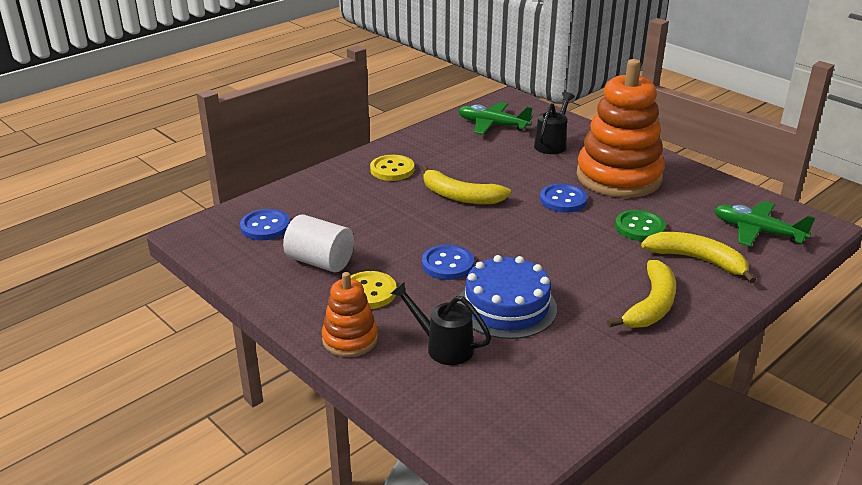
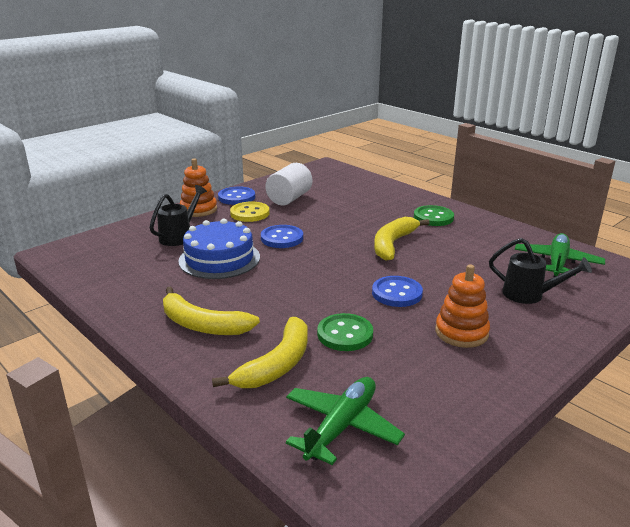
camera: 90 degrees right, 5 degrees down
blue button [240,209,290,240] -> blue button moved to [218,186,255,205]
yellow button [370,155,414,181] -> green button [414,205,454,226]
orange stacking toy [576,59,665,198] -> orange stacking toy [435,264,490,348], size x0.50

